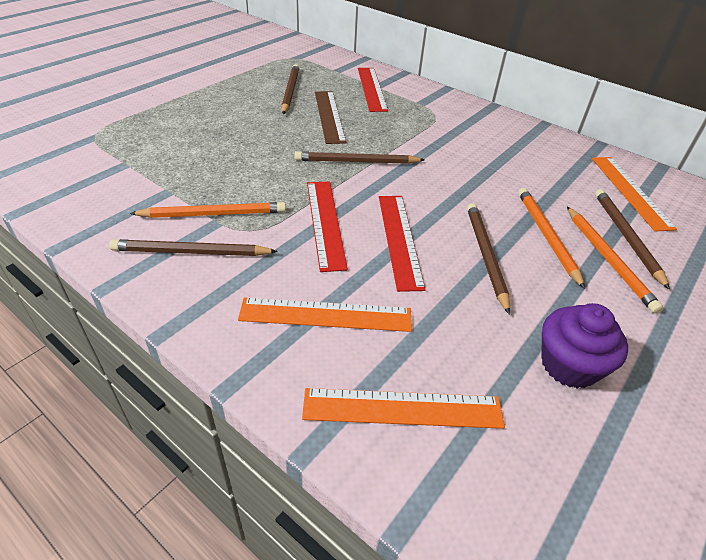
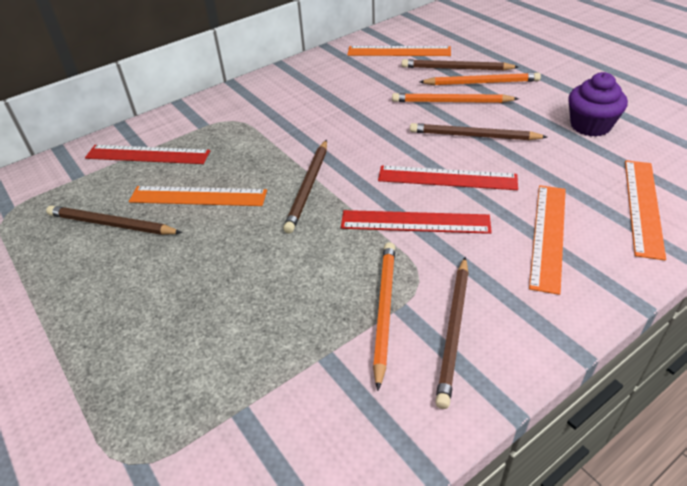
camera: 70 degrees left, 0 degrees up
brown ruler [315,91,346,144] -> orange ruler [129,186,267,206]

